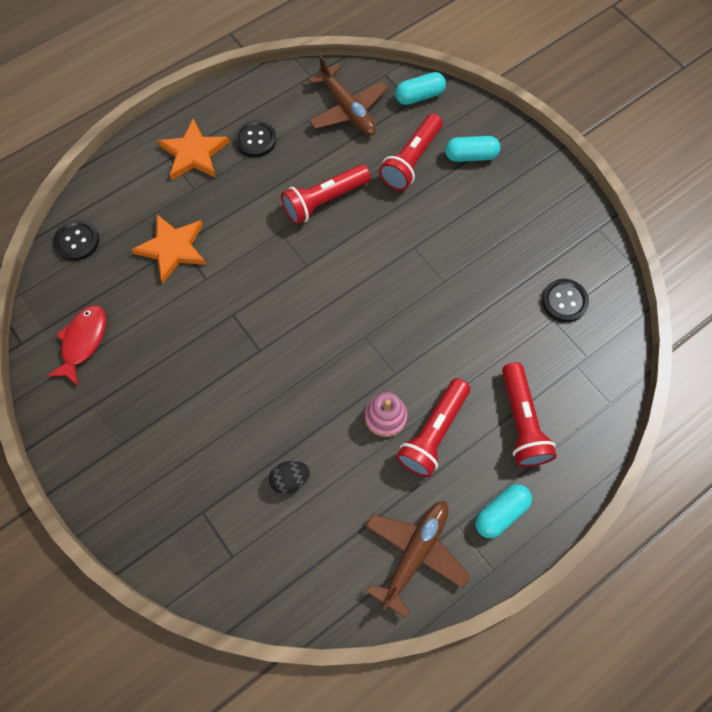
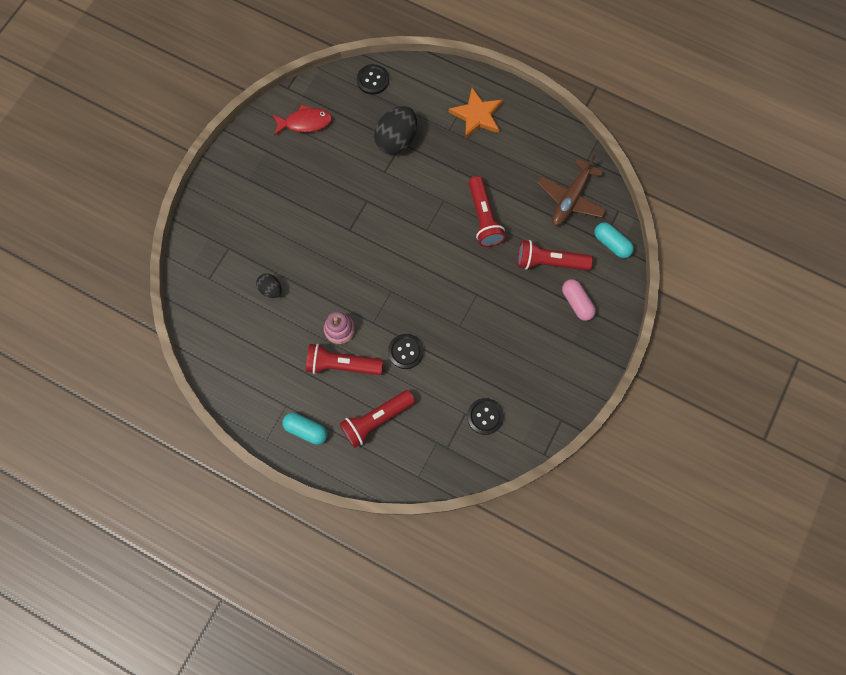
camera: 65 degrees right, 5 degrees up
orange star [131,214,206,283] -> black egg [374,106,417,155]
black button [234,120,276,157] -> black button moved to [388,334,424,369]
red flashlight [281,164,371,225] -> red flashlight turned 135 degrees counterclockwise [469,176,506,247]
brown plane [366,501,470,618] -> none
turquoise capsule [445,136,500,162] -> pink capsule [562,279,596,321]

